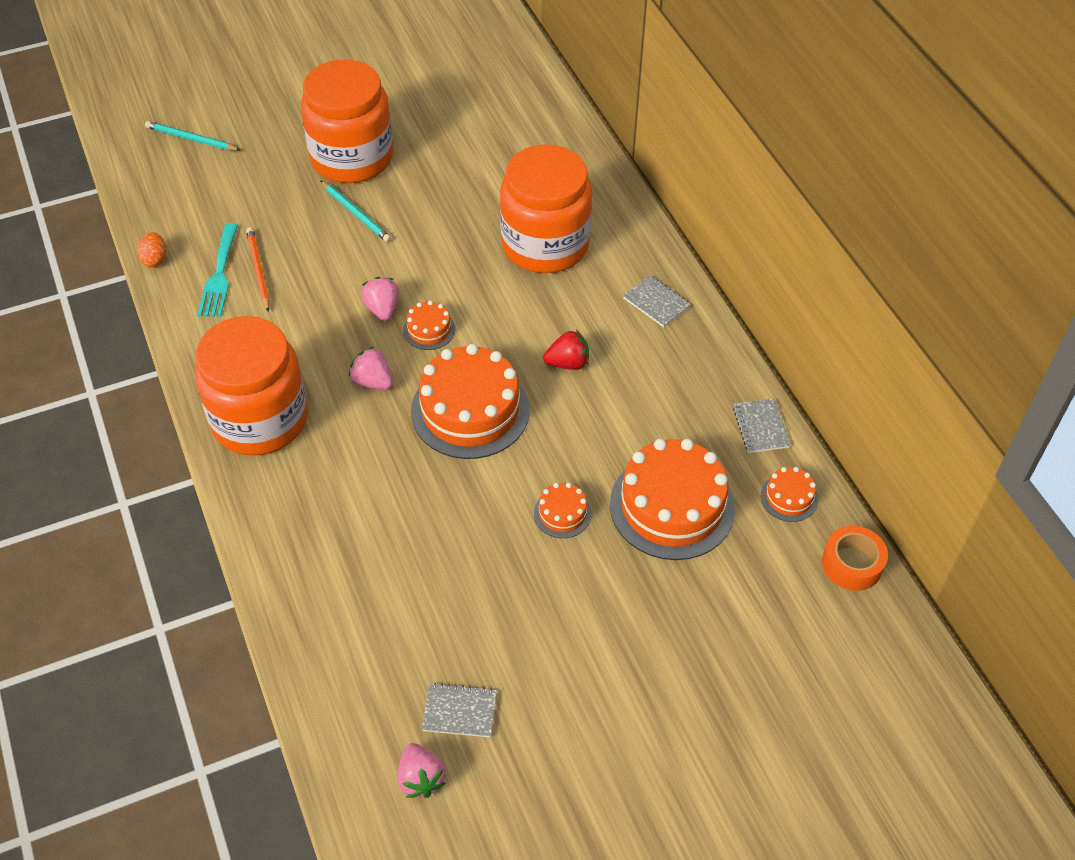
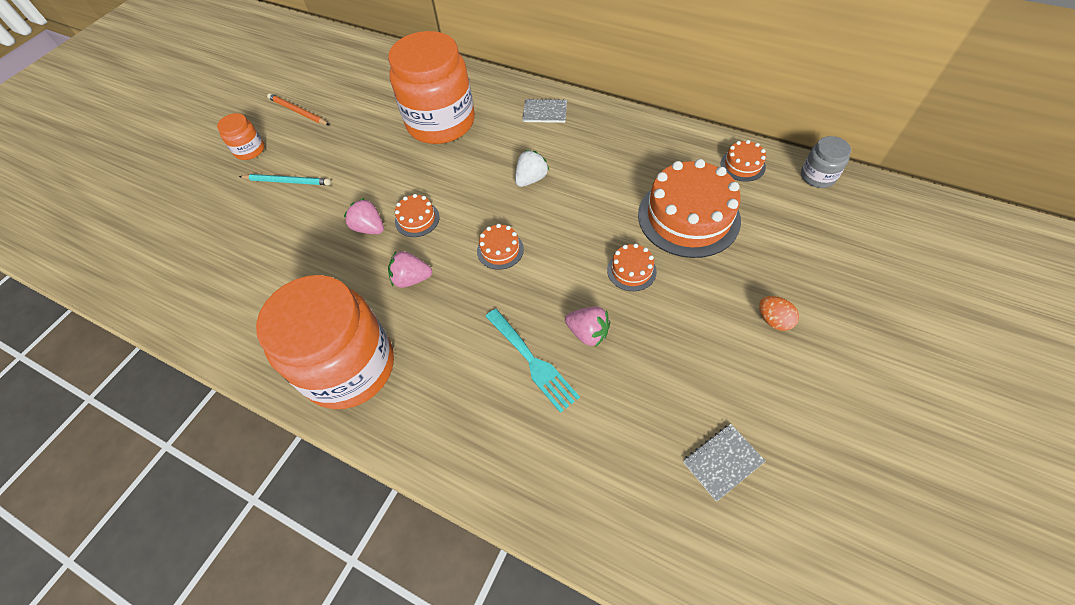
camera: 35 degrees left, 5 degrees up
orange egg [137,232,167,267] -> orange egg moved to [759,296,799,331]
turquoise pencil [145,121,240,151] -> none
turquoise fork [197,223,238,317] -> turquoise fork moved to [485,309,580,413]
orange pencil [246,227,270,312] -> orange pencil moved to [267,93,329,125]
orange jar [301,60,393,183] -> orange jar [217,113,265,160], size x0.44
pink strawberry [397,743,446,798] -> pink strawberry moved to [565,306,610,347]
orange cake [411,344,530,459] -> orange cake [477,224,524,270], size x0.46
red strawberry [543,330,589,370] -> white strawberry [515,150,550,187]
grey notebook [733,398,791,453] -> none
orange tape [822,526,888,591] -> grey jar [801,136,851,188]

